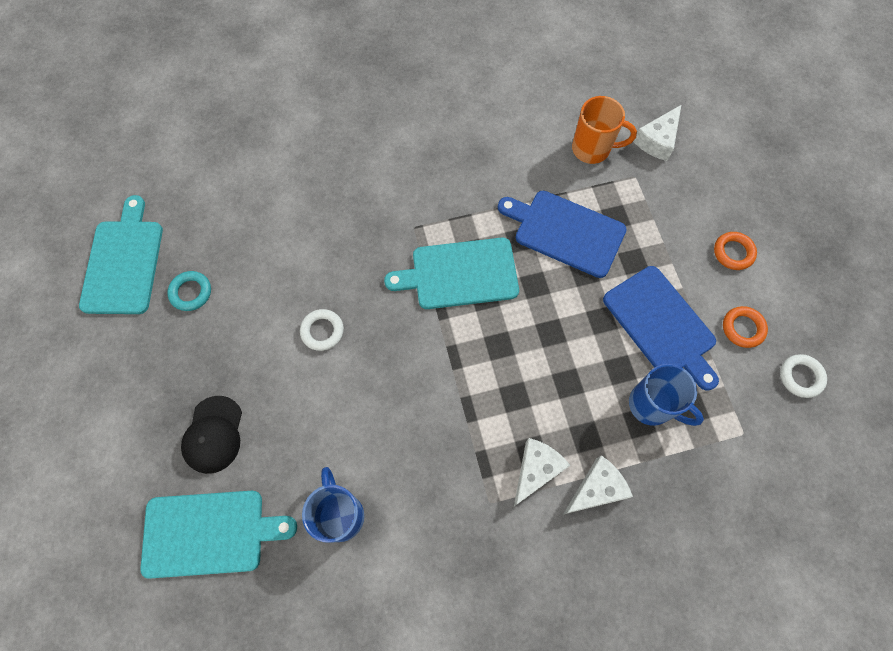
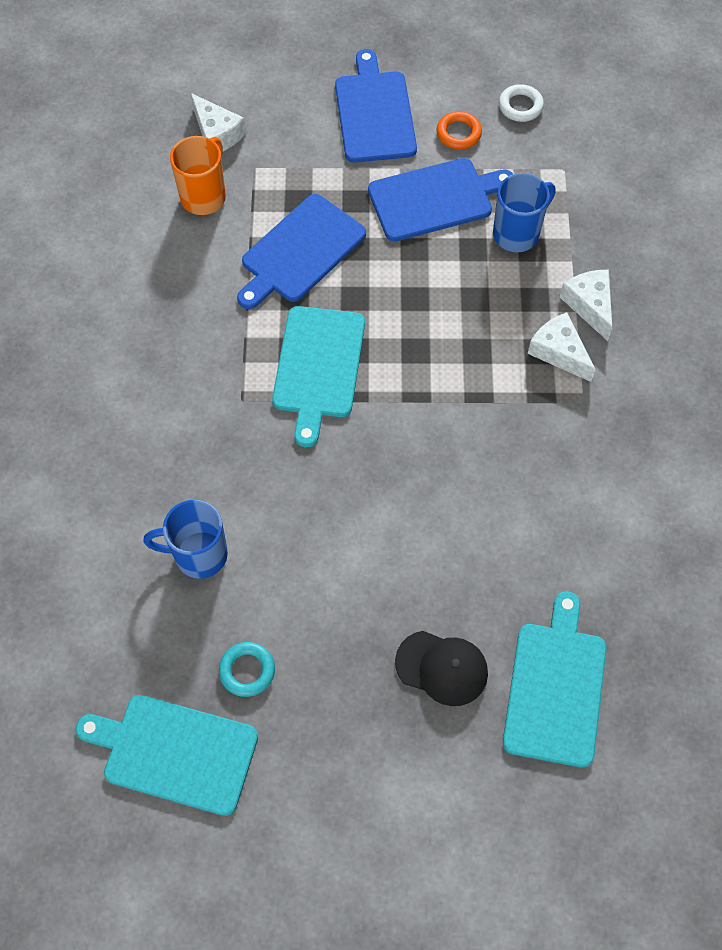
camera: 75 degrees left, 5 degrees down
white ring [300,309,344,351] -> none
blue mug [302,467,364,543] -> blue mug moved to [143,500,228,579]
orange ring [714,232,757,270] -> blue cutting board [335,49,417,163]

